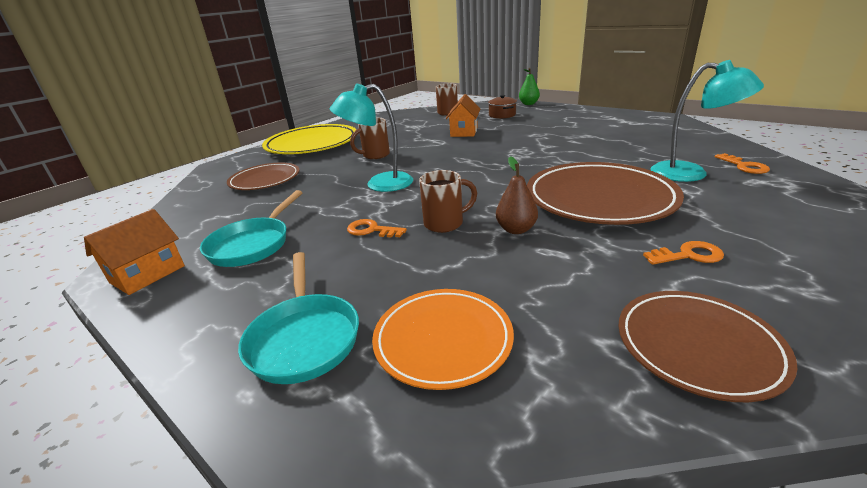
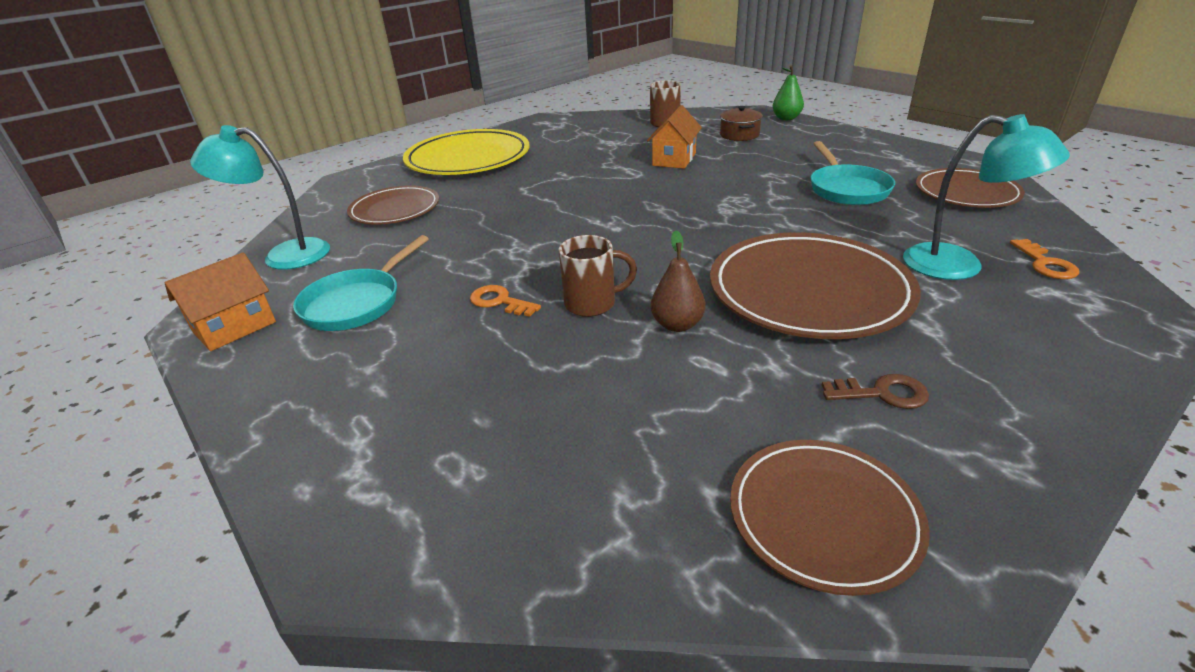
camera: 10 degrees right, 5 degrees up
turquoise pan [238,252,359,384] -> turquoise pan moved to [811,141,895,205]
turquoise lamp [330,83,413,192] -> turquoise lamp moved to [190,125,330,270]
brown mug [350,117,390,159] -> none
orange plate [372,289,514,390] -> none
orange key [643,241,724,265] -> brown key [822,374,929,409]
none -> brown plate [916,168,1025,208]

